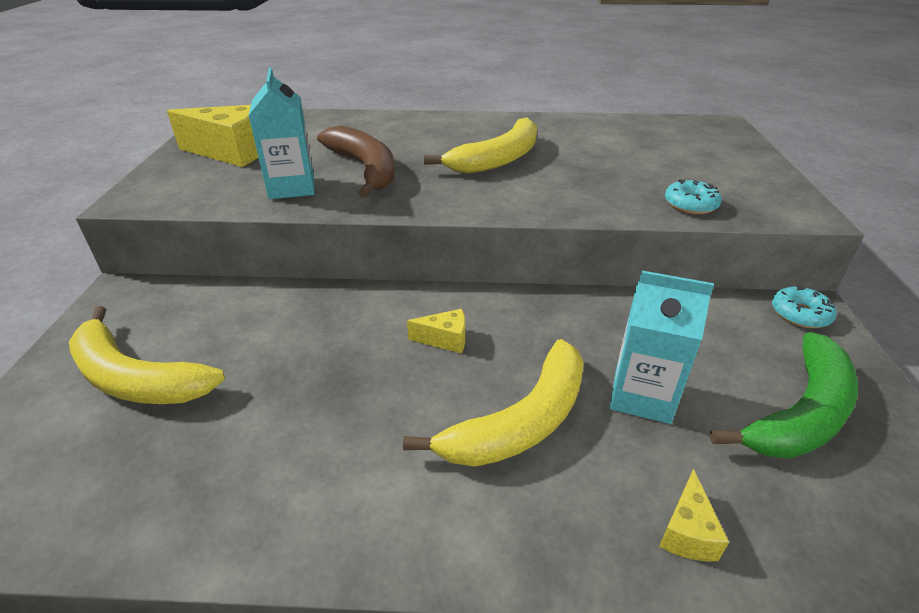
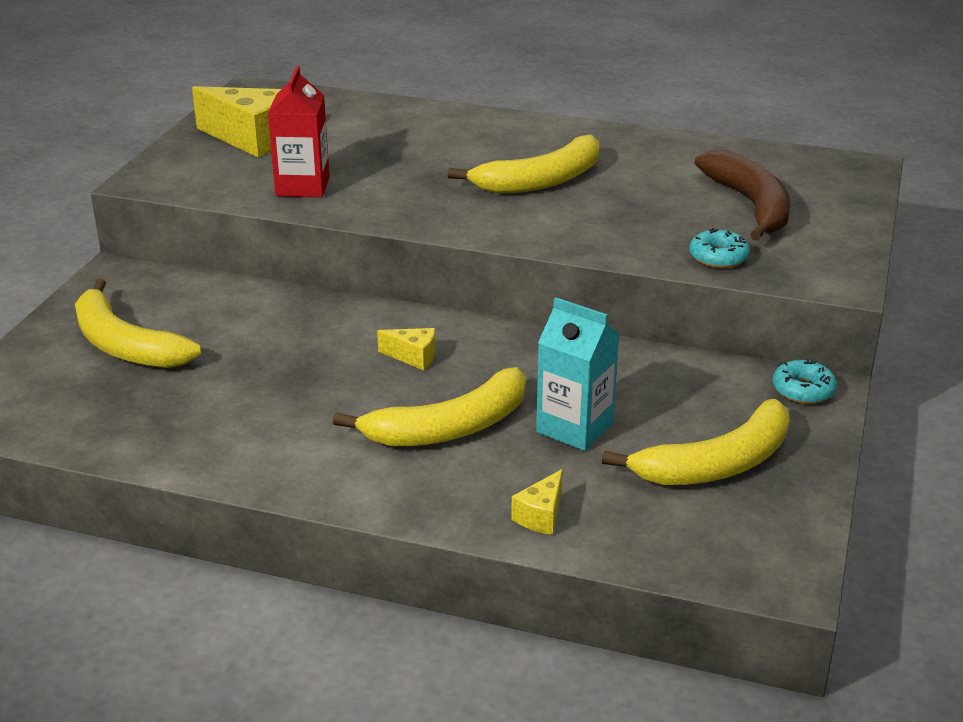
camera: 15 degrees right, 5 degrees down
turquoise carton [248,67,314,199] -> red carton [268,66,330,197]
brown banana [317,125,395,198] -> brown banana moved to [695,150,791,241]
green banana [710,332,858,459] -> yellow banana [602,399,790,485]

